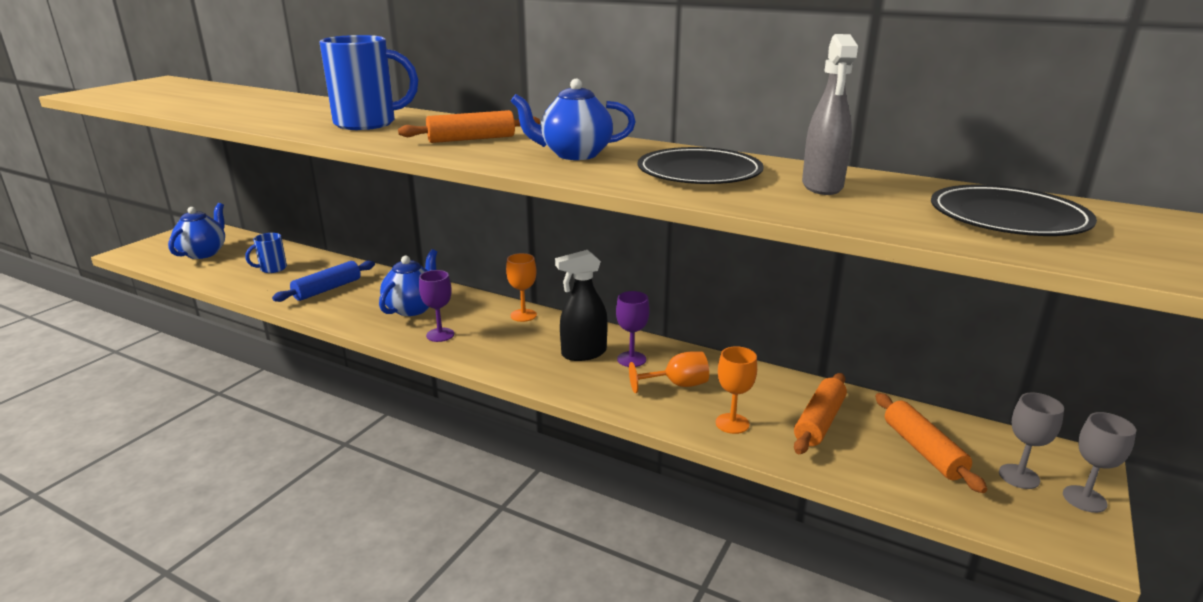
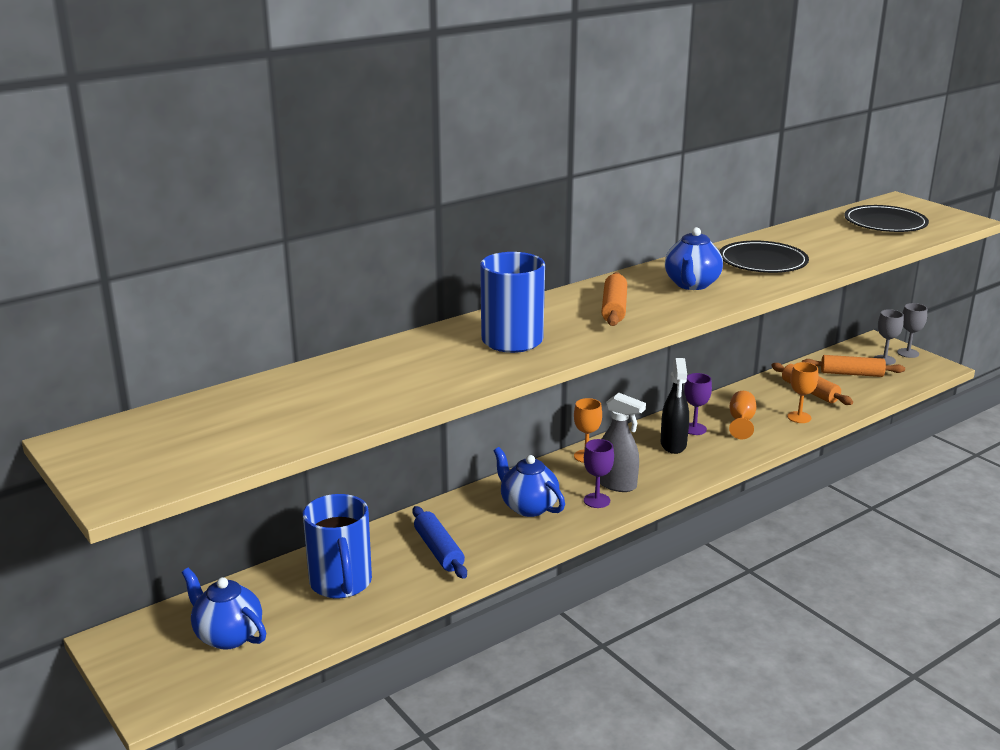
camera: 65 degrees left, 0 degrees up
blue mug [245,233,287,273] -> blue mug [303,494,372,599], size x1.92
grey spray bottle [802,34,858,195] -> grey spray bottle moved to [600,393,646,492]

